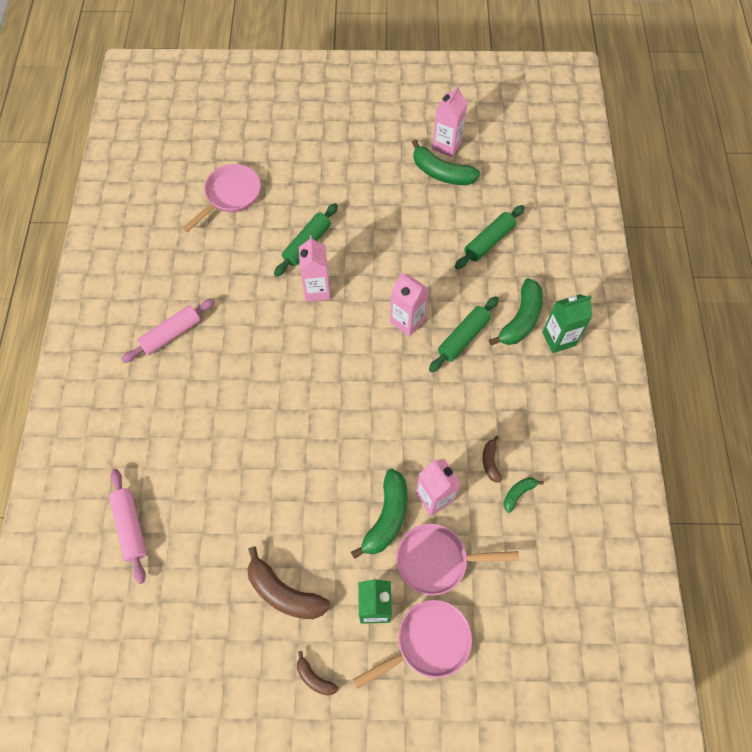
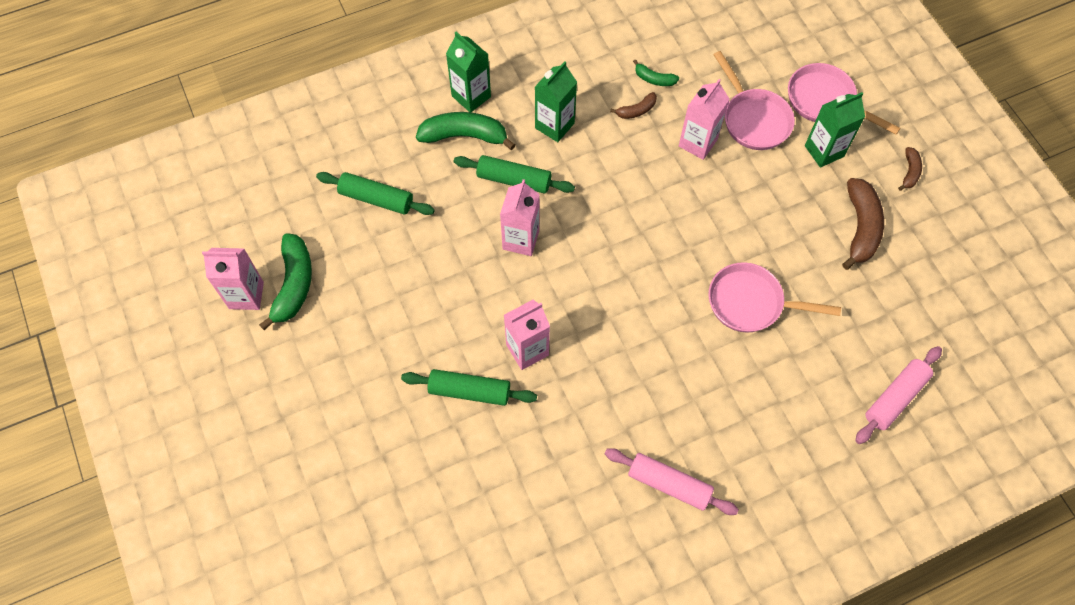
camera: 115 degrees left, 0 degrees up
pink pan [182,164,261,232] -> pink pan moved to [708,262,841,333]
green banana [351,469,408,559] -> none
none -> green carton [535,61,577,142]

